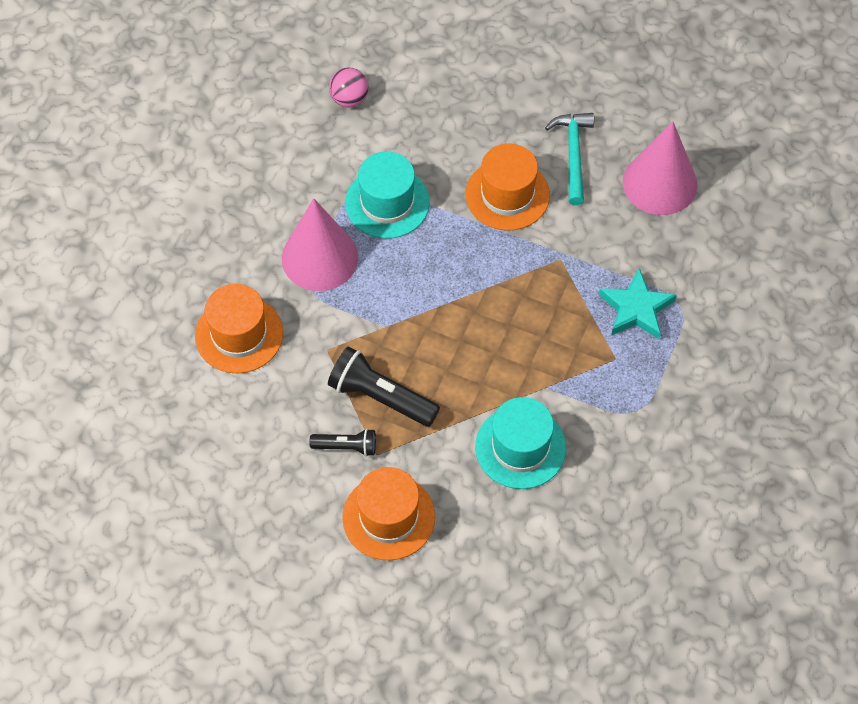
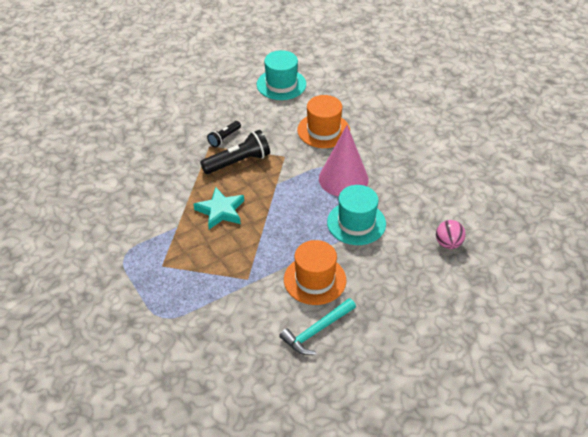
camera: 125 degrees right, 15 degrees down
orange hat [342,467,435,560] -> none
turquoise hat [475,397,566,489] -> turquoise hat moved to [257,50,306,100]
turquoise hammer [545,113,594,205] -> turquoise hammer turned 105 degrees clockwise [279,298,356,355]
turquoise star [599,268,677,339] -> turquoise star moved to [194,187,244,229]
pink cone [623,121,698,215] -> none

